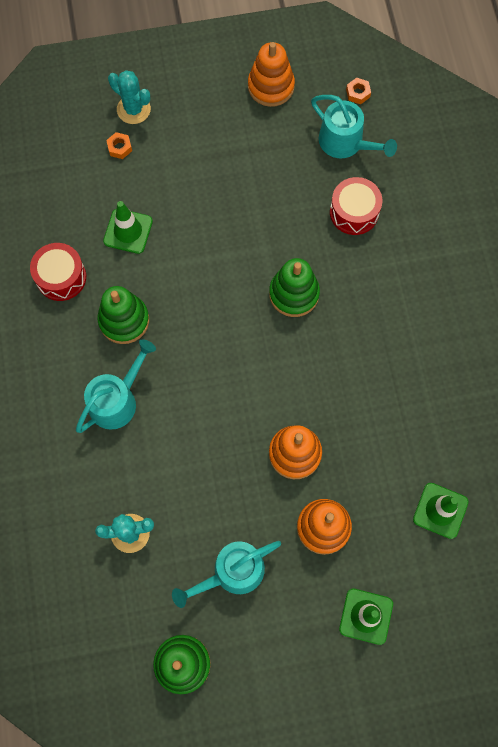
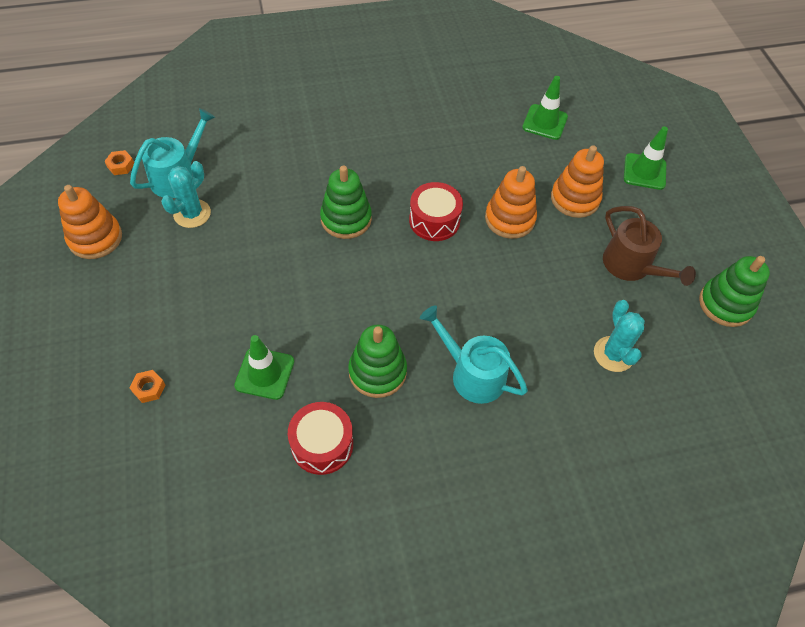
camera: 95 degrees left, 15 degrees down
turquoise cactus [108,70,151,124] -> turquoise cactus moved to [161,161,211,228]
turquoise watering can [172,541,281,608] -> brown watering can [603,206,696,286]
red drum [330,177,383,235] -> red drum moved to [409,182,463,241]

